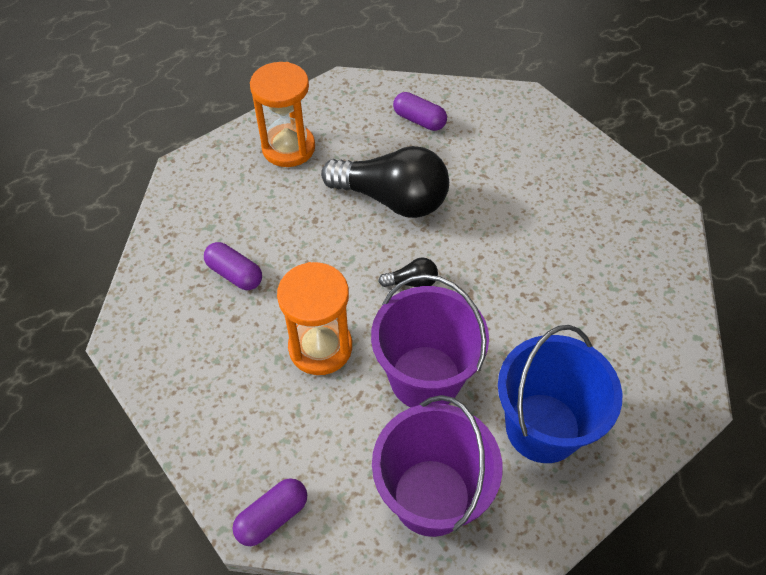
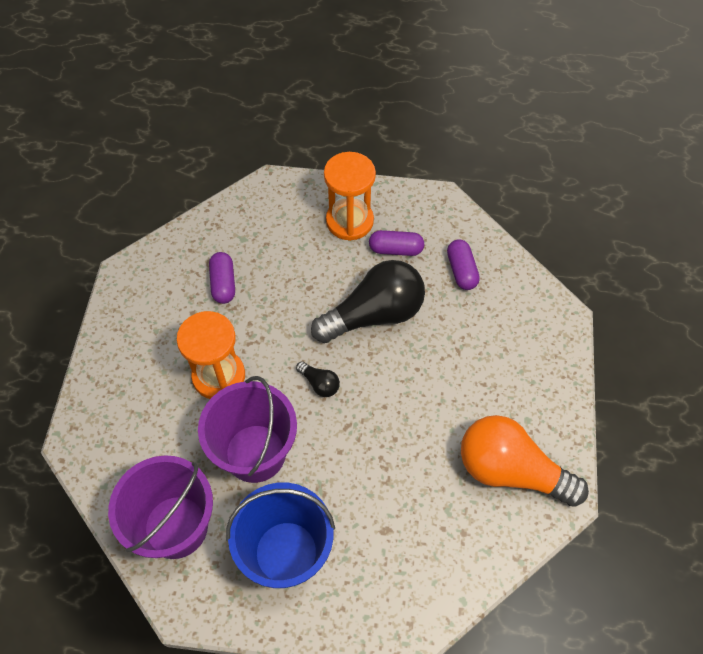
camera: 45 degrees right, 5 degrees up
purple capsule [232,478,307,546] -> purple capsule moved to [369,230,424,256]
black light bulb [321,146,449,218] -> black light bulb turned 90 degrees counterclockwise [311,260,425,343]
none -> orange light bulb [461,415,589,506]

